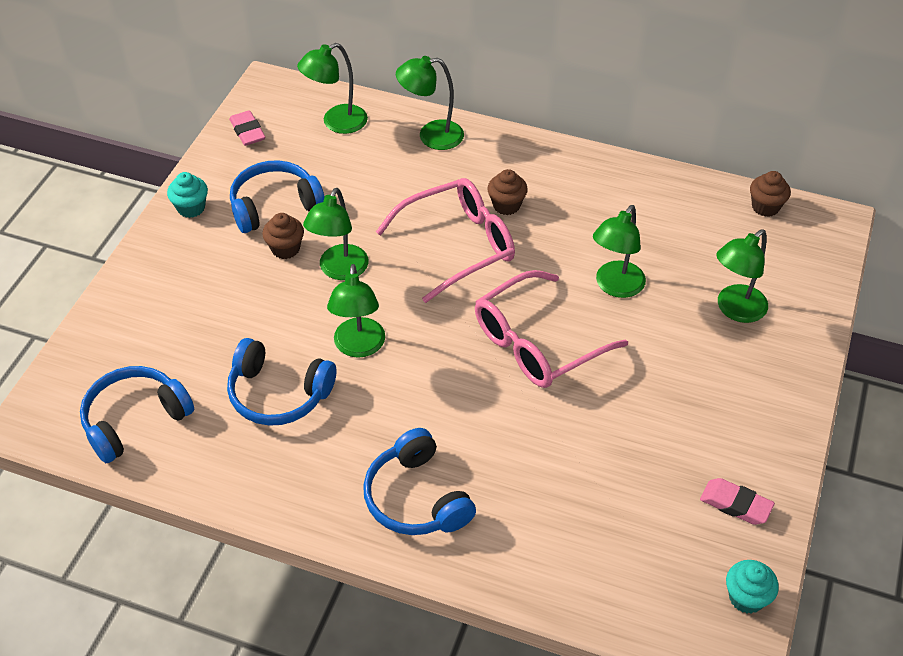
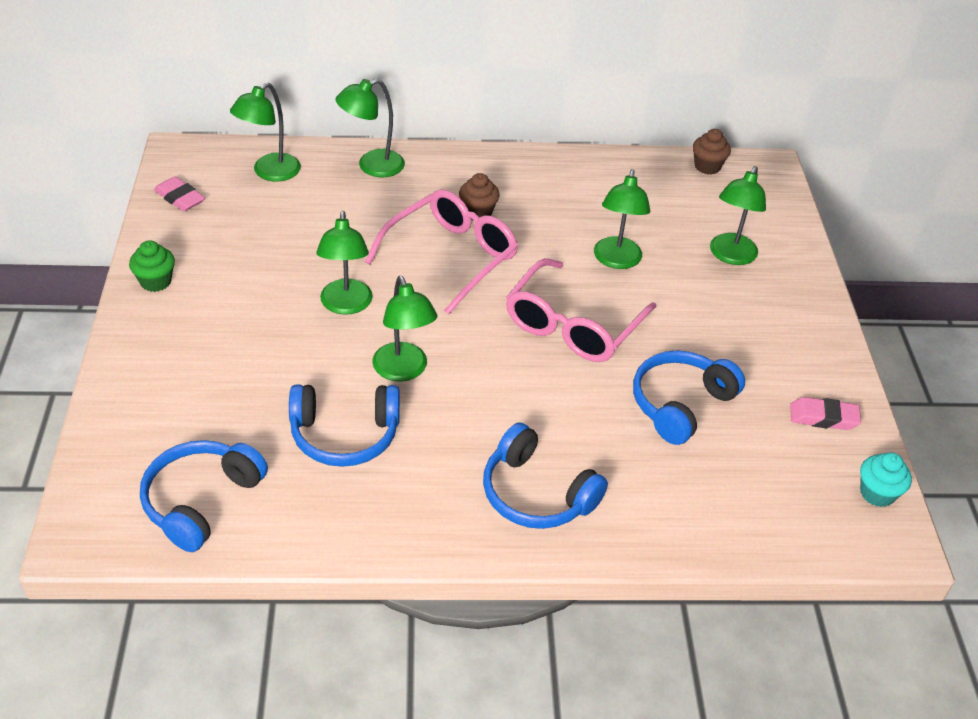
camera: 25 degrees left, 5 degrees down
turquoise cupcake [167,172,208,218] -> green cupcake [129,240,175,292]
blue headphones [230,160,325,233] -> blue headphones moved to [633,350,745,445]
brown cupcake [262,213,304,259] -> none

